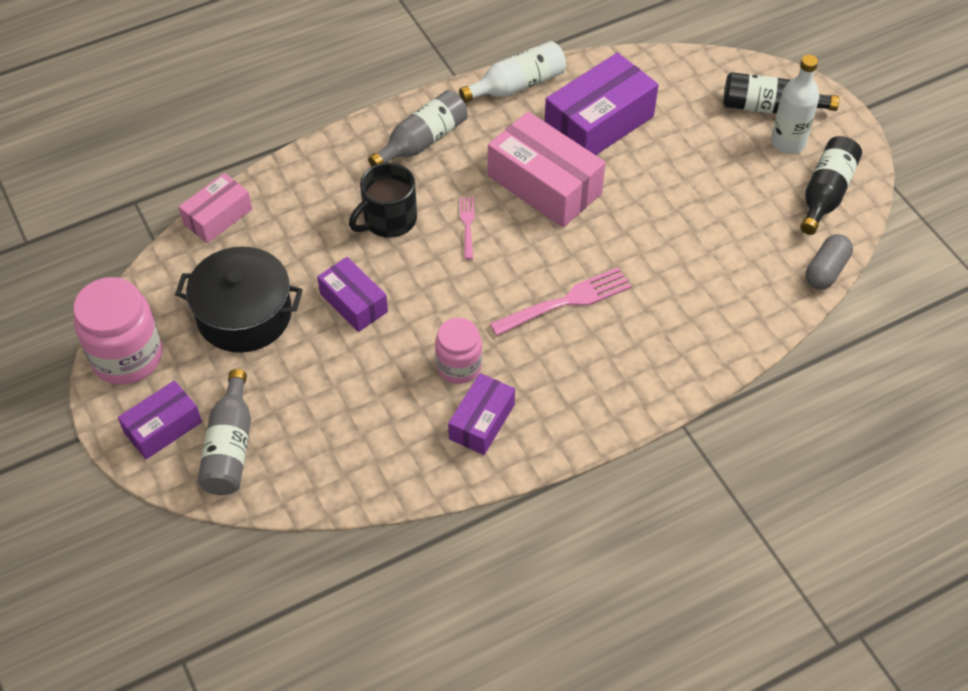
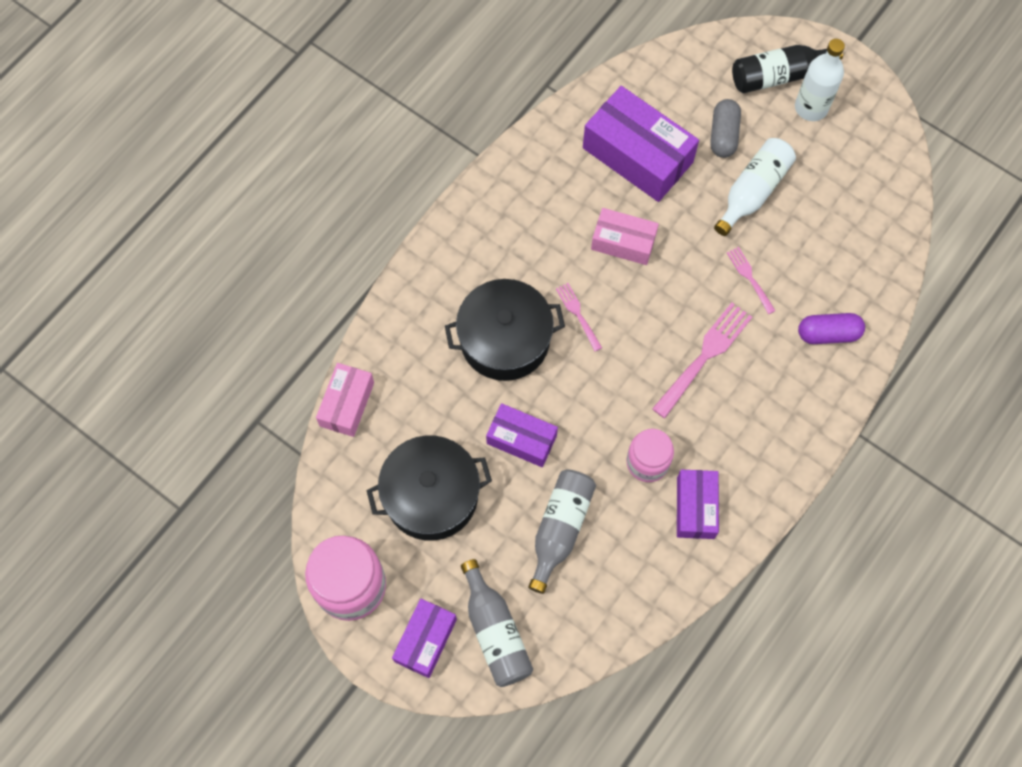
camera: 25 degrees left, 15 degrees up
black mug [349,162,417,238] -> black pot [445,279,565,381]
grey bottle [368,90,468,166] -> grey bottle moved to [528,469,596,594]
white bottle [459,41,566,103] -> white bottle moved to [714,138,796,236]
pink box [488,111,606,228] -> pink box [591,208,659,265], size x0.59
purple box [544,53,659,155] -> purple box turned 75 degrees counterclockwise [583,86,699,202]
black bottle [800,136,862,235] -> none
grey capsule [805,234,853,290] -> grey capsule moved to [710,99,741,158]
none -> pink fork [727,247,776,314]
none -> purple capsule [798,313,865,344]

